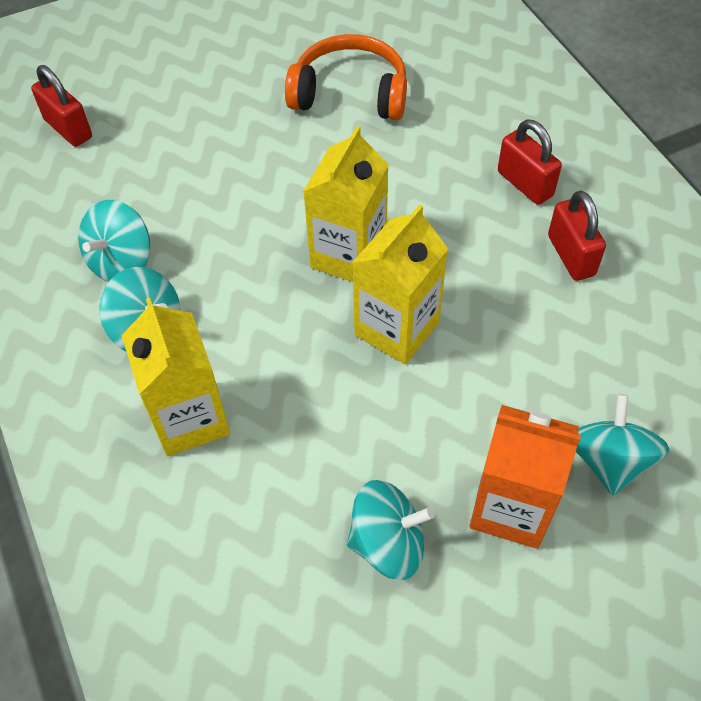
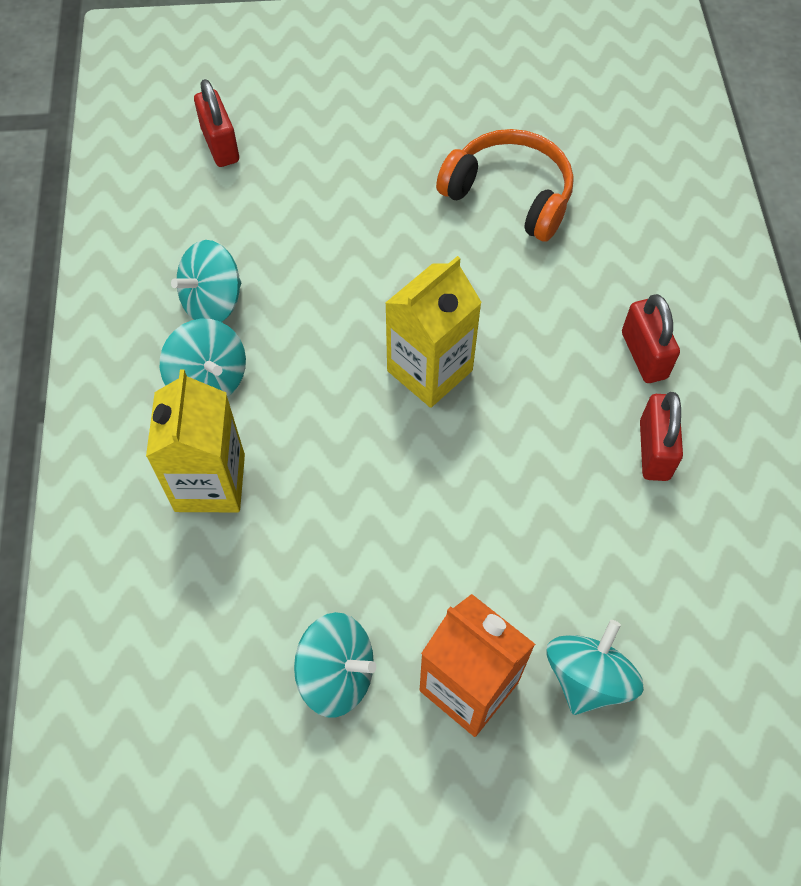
camera: 20 degrees right, 5 degrees up
yellow carton [352,205,448,365] -> none

